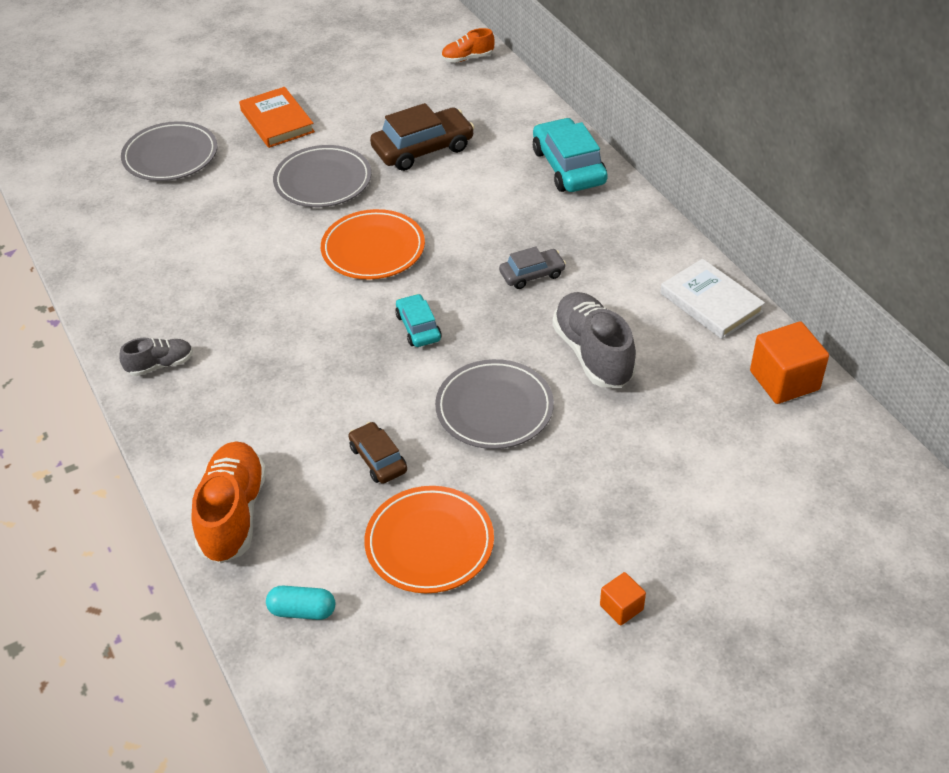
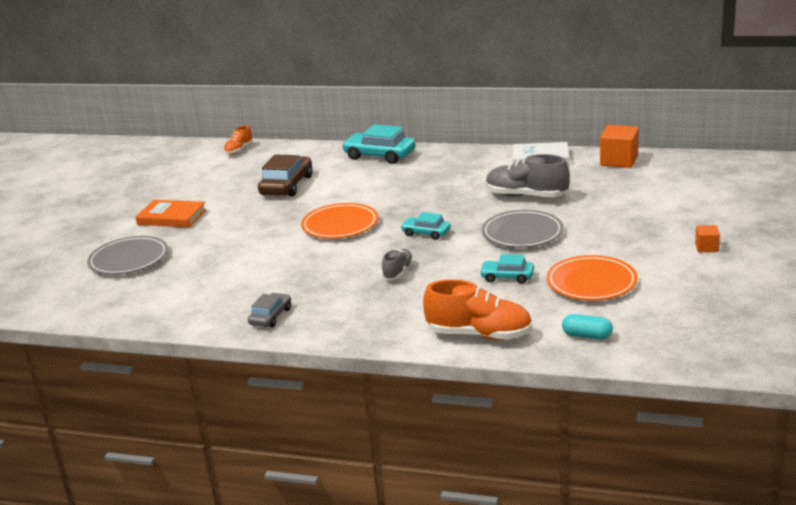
camera: 45 degrees left, 20 degrees down
grey shoe [119,338,193,376] -> grey shoe moved to [382,249,414,280]
orange shoe [191,442,266,564] -> orange shoe turned 150 degrees clockwise [423,279,532,340]
turquoise capsule [266,586,335,620] -> turquoise capsule turned 60 degrees clockwise [562,314,613,339]
grey plate [273,145,372,207] -> none
brown car [348,422,407,484] -> turquoise car [480,254,534,283]
grey car [499,246,566,289] -> grey car moved to [248,293,291,327]

